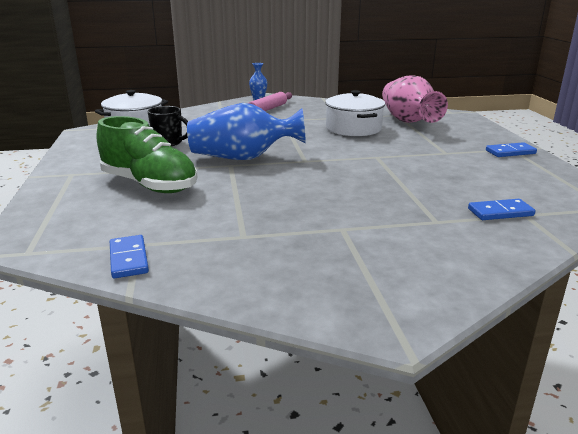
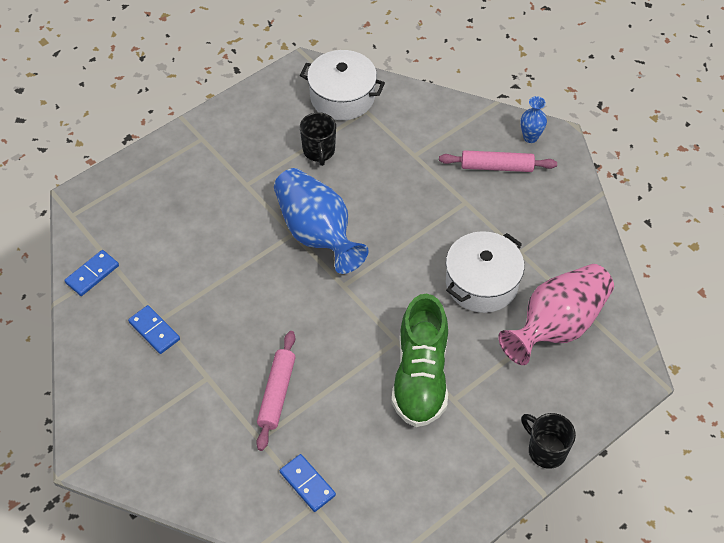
camera: 60 degrees right, 30 degrees up
green shoe [96,116,198,193] -> green shoe moved to [391,294,448,427]
blue domino [486,142,537,157] -> blue domino moved to [128,305,180,354]
none -> pink rolling pin [256,331,296,451]
none -> black mug [521,413,576,469]

